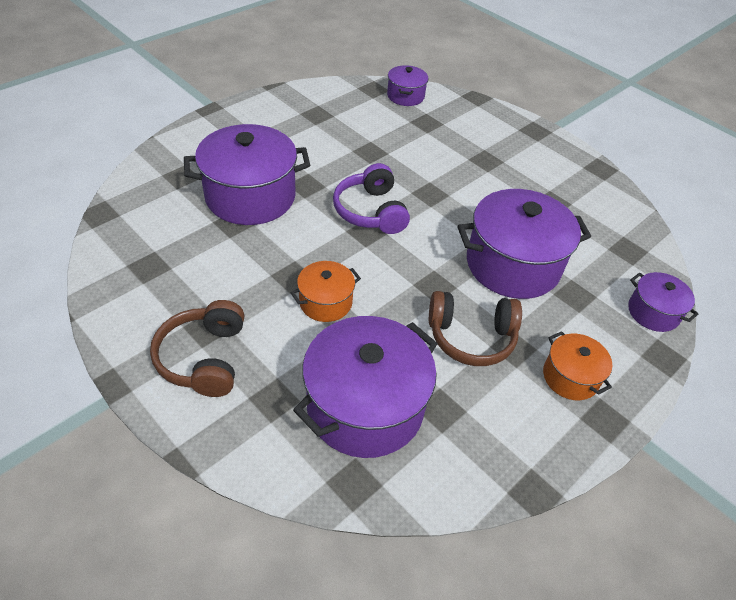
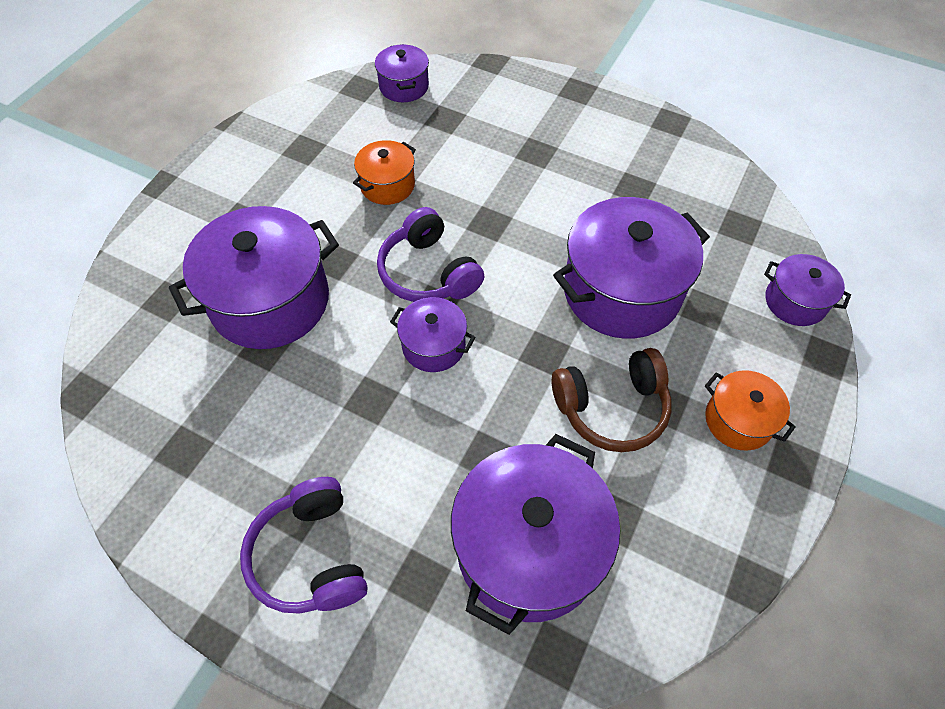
camera: 15 degrees left, 10 degrees up
brown headphones [150,300,244,397] -> purple headphones [240,477,368,614]
orange pot [291,261,361,322] -> orange pot moved to [353,140,416,205]
none -> purple pot [390,297,476,372]

